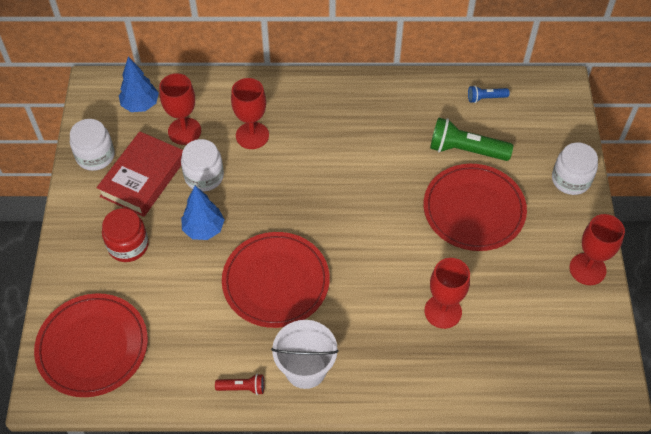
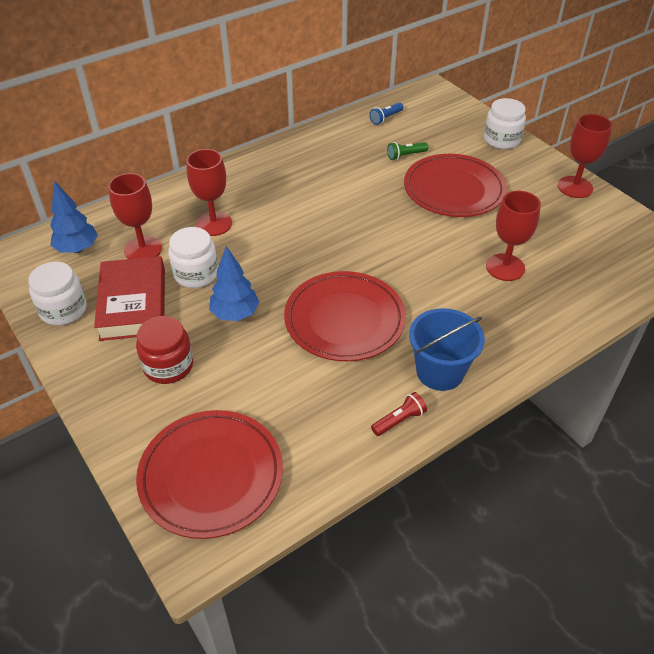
camera: 35 degrees left, 10 degrees down
white bucket [271,320,339,389] -> blue bucket [409,308,485,391]
green flashlight [430,117,513,161] -> green flashlight [387,142,428,160], size x0.52

